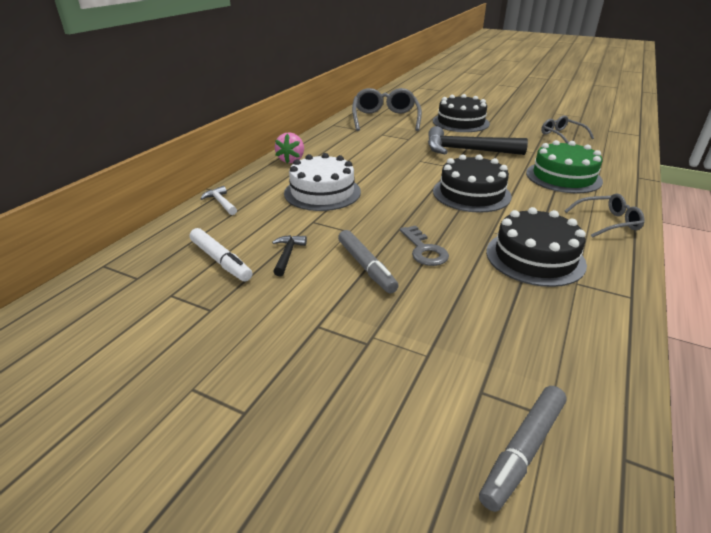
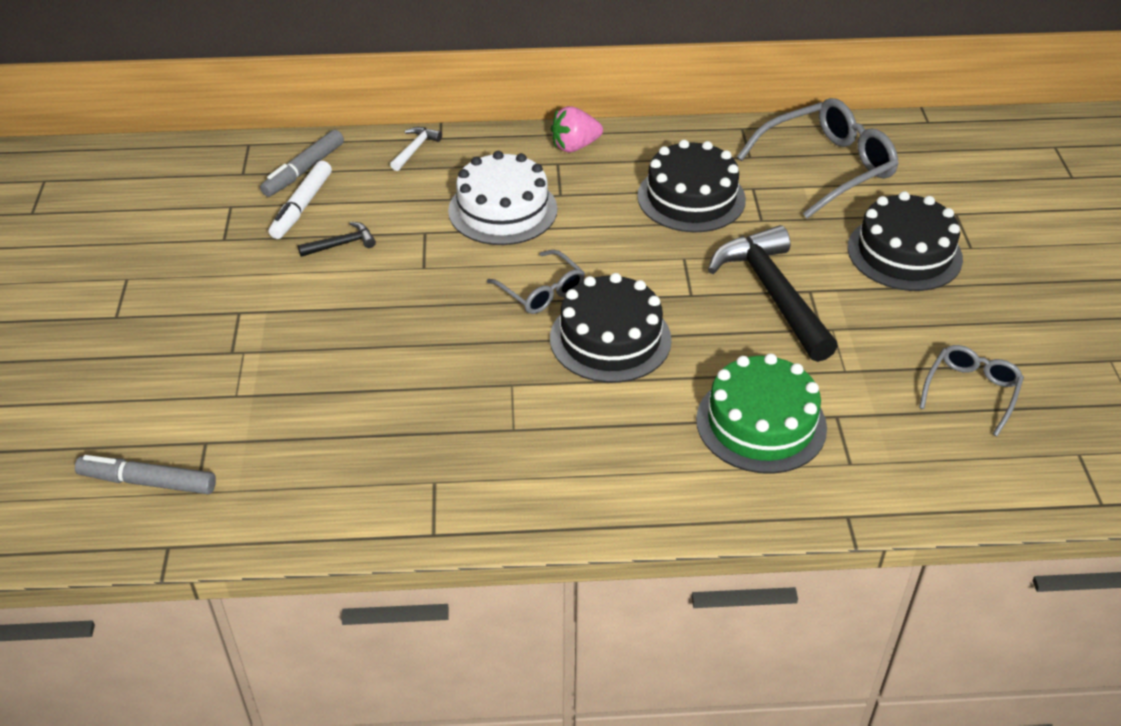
camera: 60 degrees right, 10 degrees up
grey marker [338,230,399,293] -> grey marker moved to [260,130,344,197]
grey key [400,225,449,266] -> none
black cake [486,207,587,287] -> black cake moved to [637,140,746,232]
grey glasses [565,194,645,238] -> grey glasses moved to [487,250,585,314]

